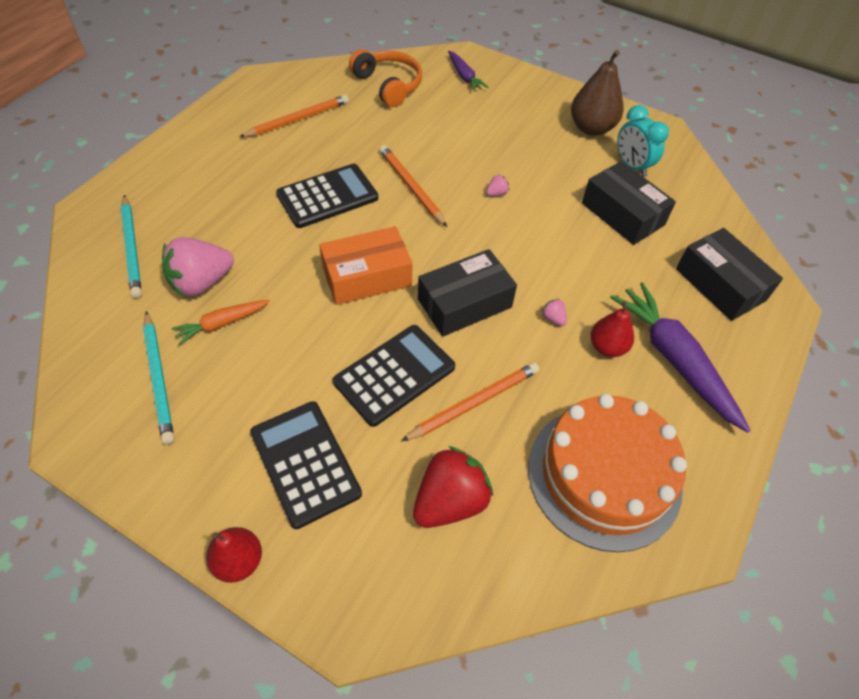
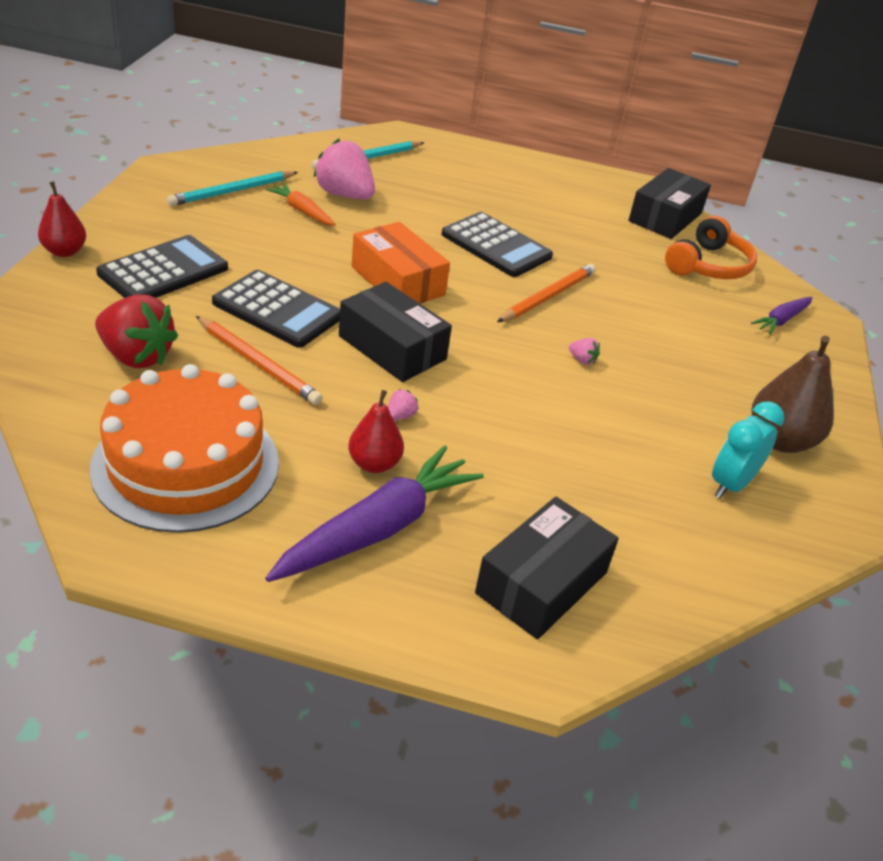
camera: 70 degrees right, 15 degrees down
orange pencil [239,95,349,137] -> none
black box [582,161,676,245] -> black box moved to [629,168,711,239]

